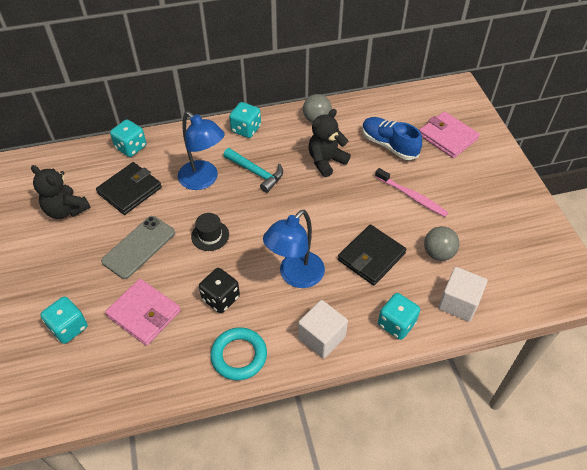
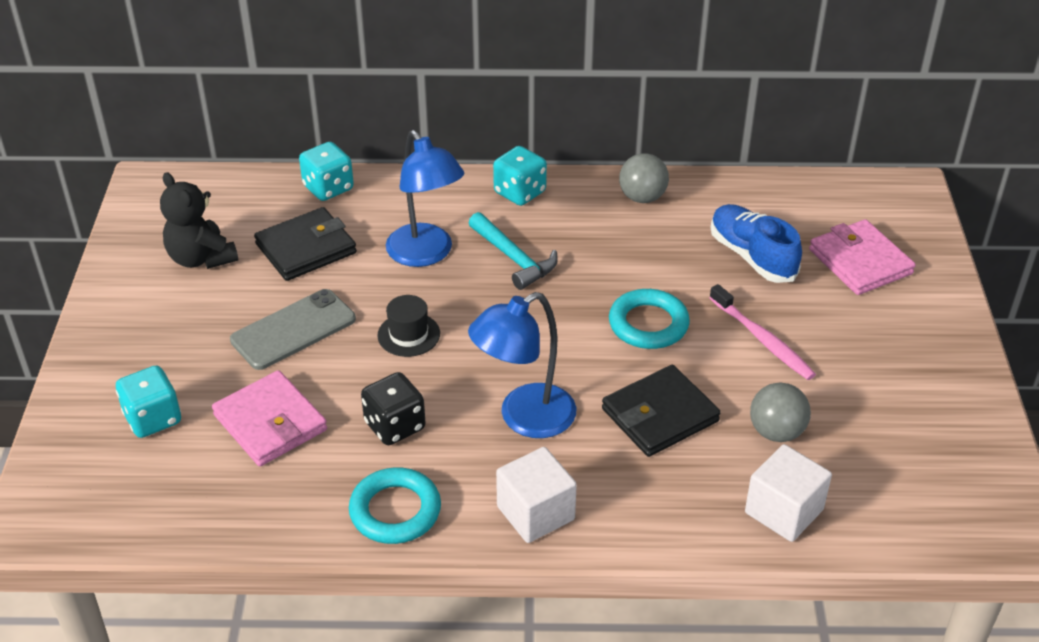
camera: 15 degrees right, 10 degrees down
black teddy bear [308,109,351,177] -> none
turquoise dice [378,293,420,340] -> none
none -> turquoise ring [609,289,690,349]

